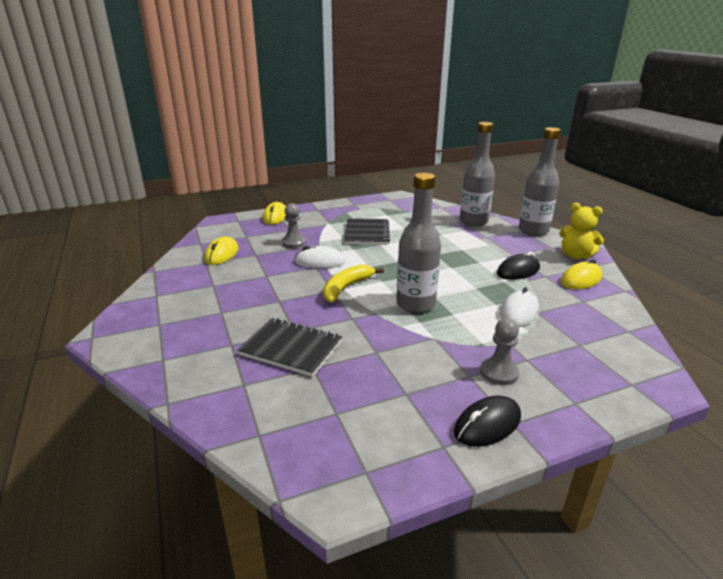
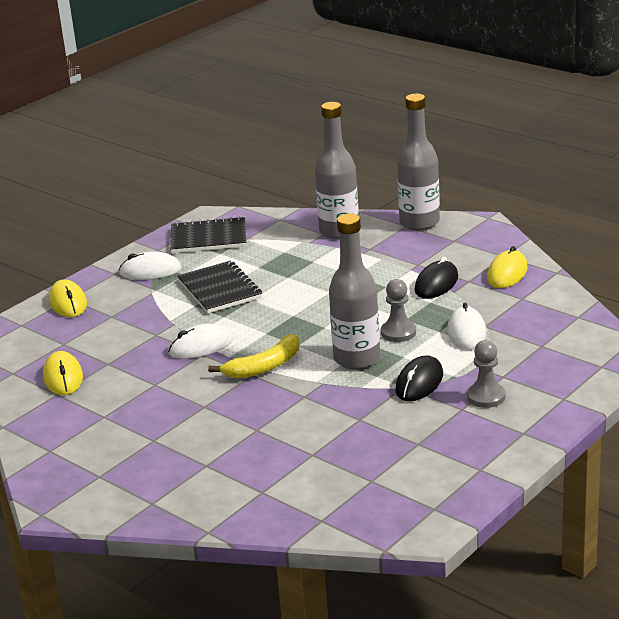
camera: 25 degrees left, 0 degrees up
black notebook [237,318,342,377] -> black notebook moved to [170,216,246,253]
grey pawn [282,203,306,248] -> grey pawn moved to [381,279,416,342]
yellow banana [323,265,384,302] -> yellow banana turned 135 degrees counterclockwise [208,334,299,379]
black mouse [454,396,521,447] -> black mouse moved to [395,355,443,401]
yellow teddy bear [559,203,604,259] -> none
none -> white mouse [119,251,182,280]

